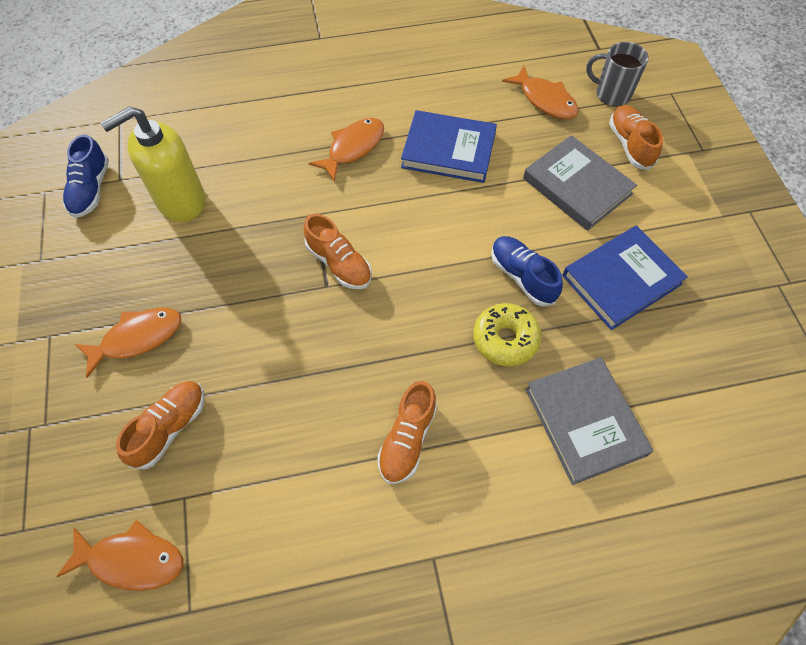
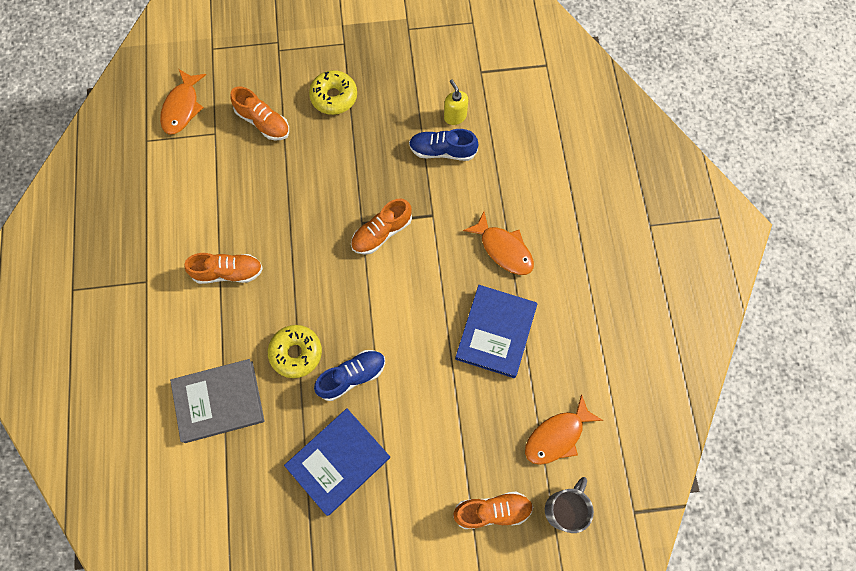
camera: 95 degrees right, 10 degrees up
blue shoe [63,134,109,218] -> blue shoe moved to [409,129,479,161]
orange fish [75,308,181,378] -> yellow donut [309,70,357,115]
yellow soap dispenser [100,106,206,222] -> yellow soap dispenser [444,80,468,125], size x0.49
orange shoe [377,381,437,484] -> orange shoe turned 150 degrees clockwise [184,253,263,284]
grey book [523,135,637,231] -> none
blue book [562,225,688,330] -> blue book turned 75 degrees clockwise [284,408,390,516]

